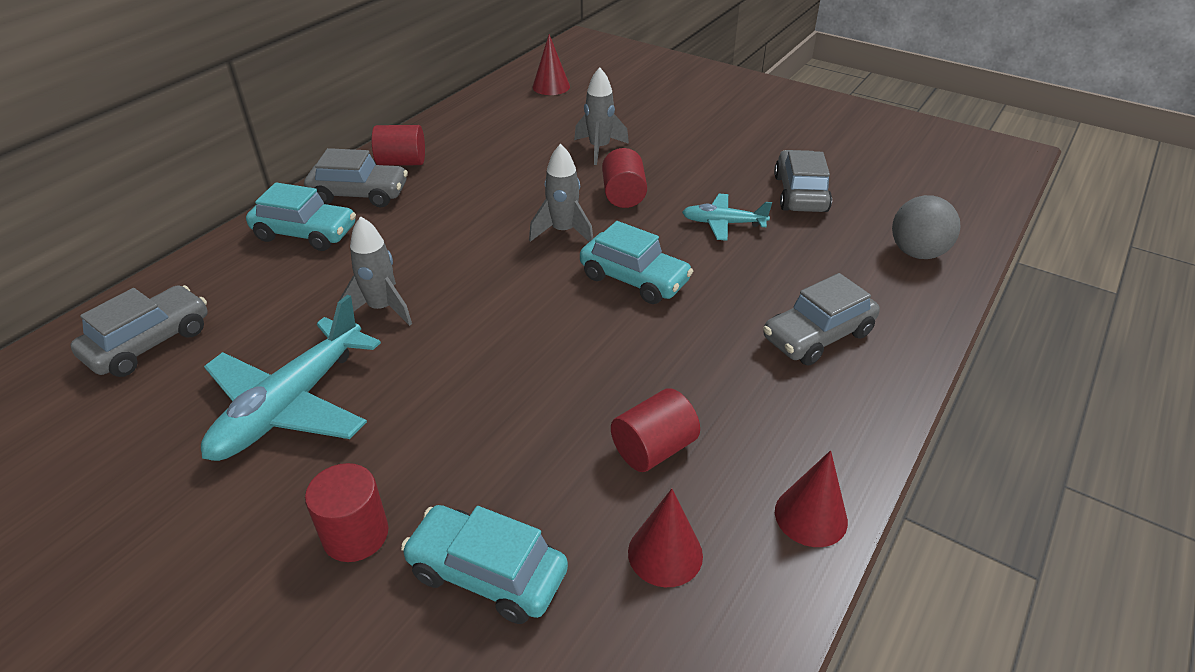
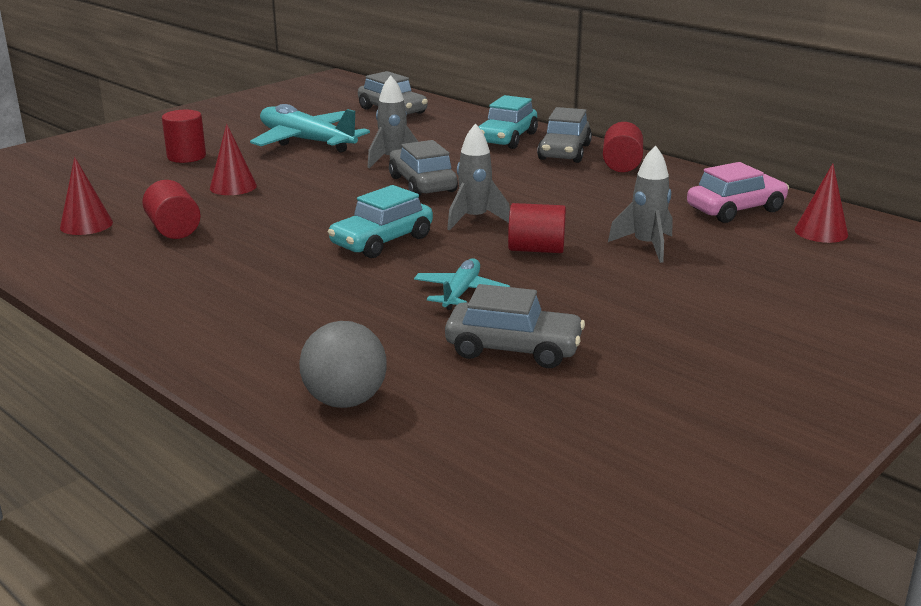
camera: 100 degrees right, 15 degrees down
turquoise car [401,505,568,624] -> none
grey car [763,273,880,366] -> grey car moved to [389,140,458,196]
red cone [775,450,848,547] -> red cone moved to [210,124,257,195]
none -> pink car [687,162,789,223]

